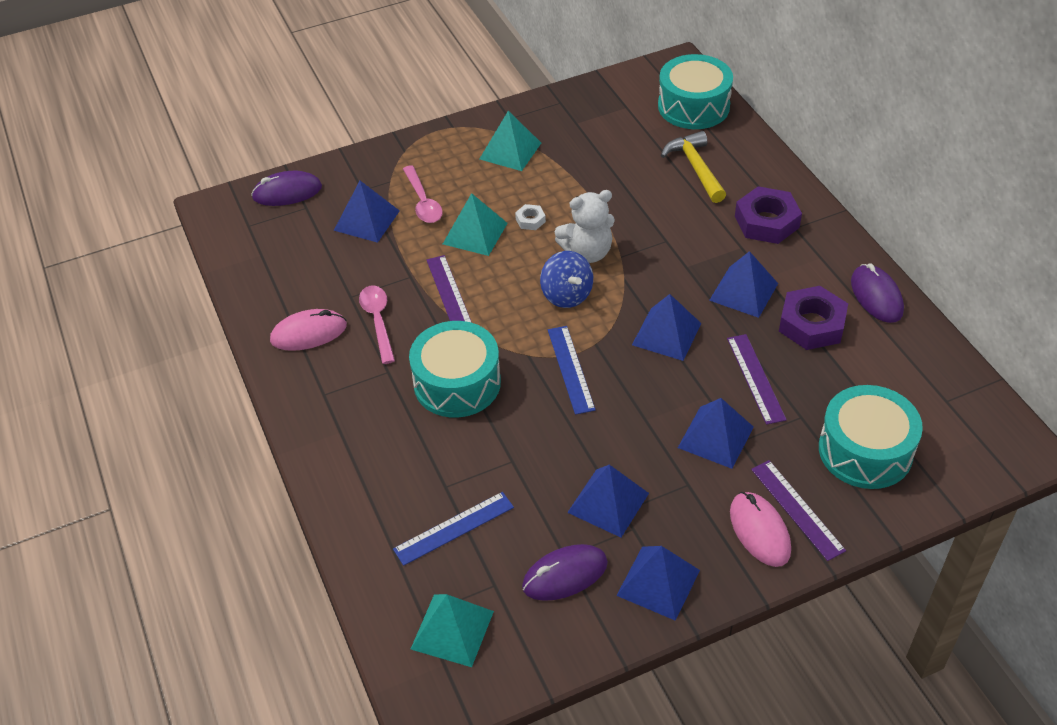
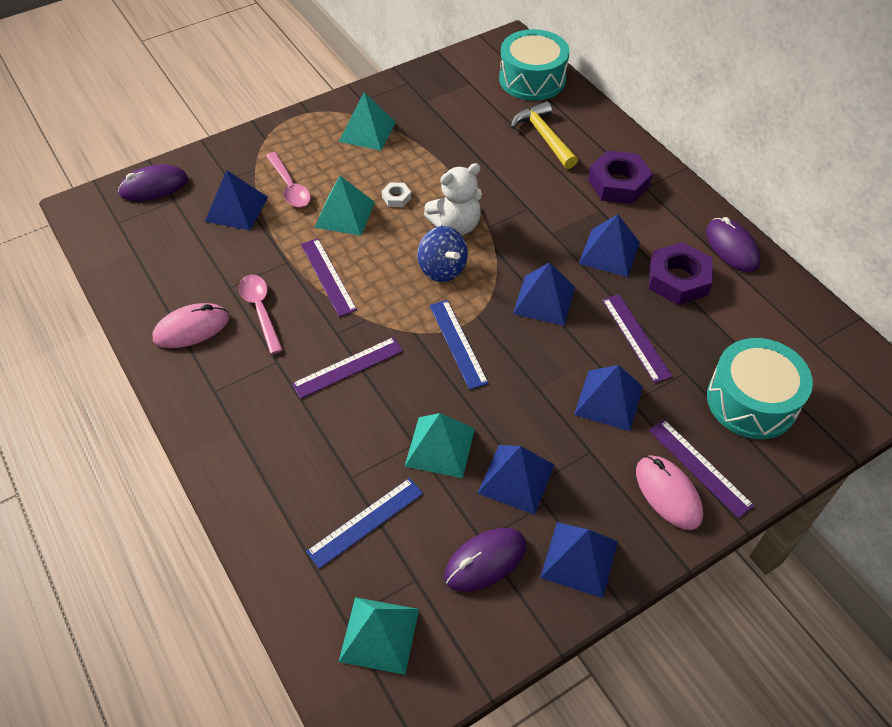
camera: 10 degrees left, 5 degrees up
turquoise drum [409,321,501,417] -> purple ruler [292,337,403,399]
none -> turquoise pyramid [404,413,475,478]

